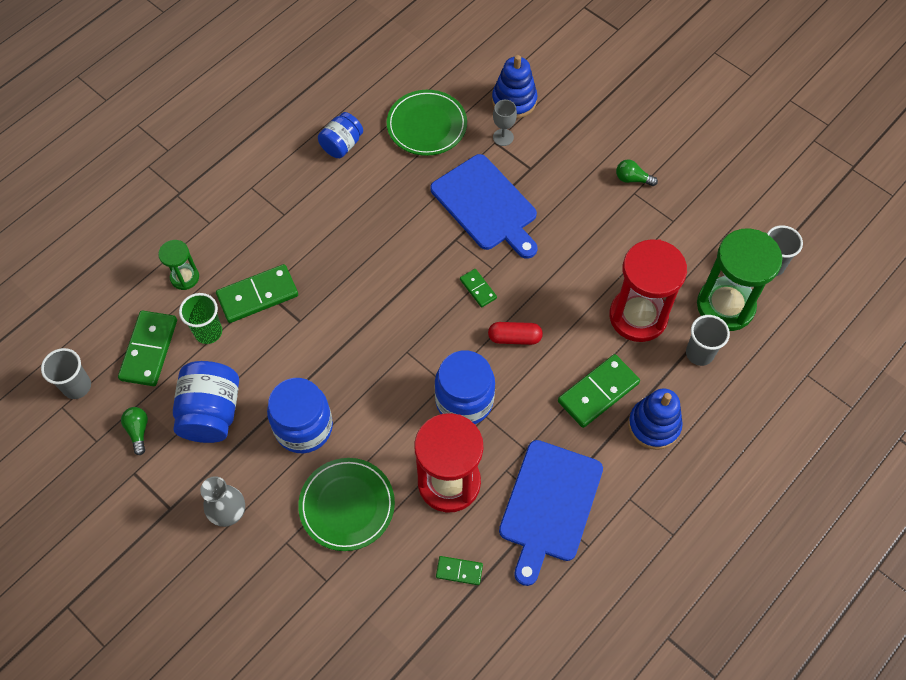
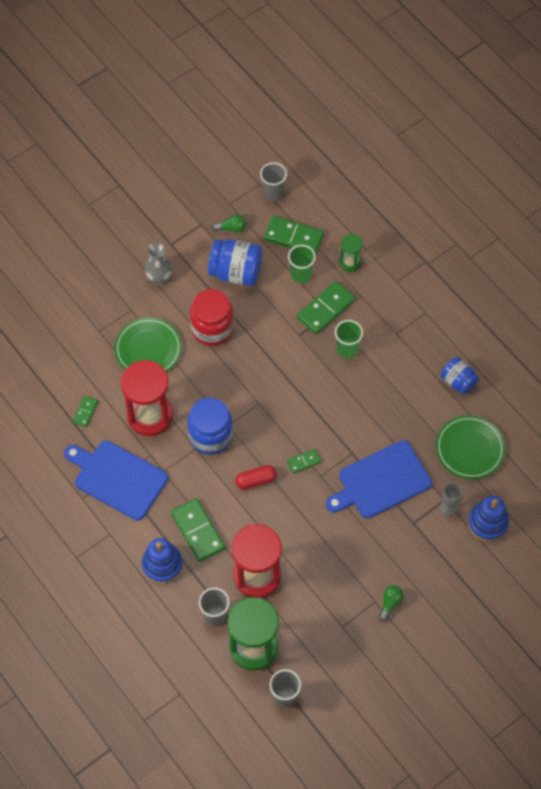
camera: 100 degrees right, 0 degrees up
green domino [216,264,298,323] -> green domino turned 60 degrees clockwise [297,281,355,334]
blue jar [267,378,333,453] -> red jar [190,289,234,346]
red capsule [488,322,543,345] -> red capsule turned 60 degrees clockwise [235,465,277,490]
none -> green cup [335,320,363,358]

